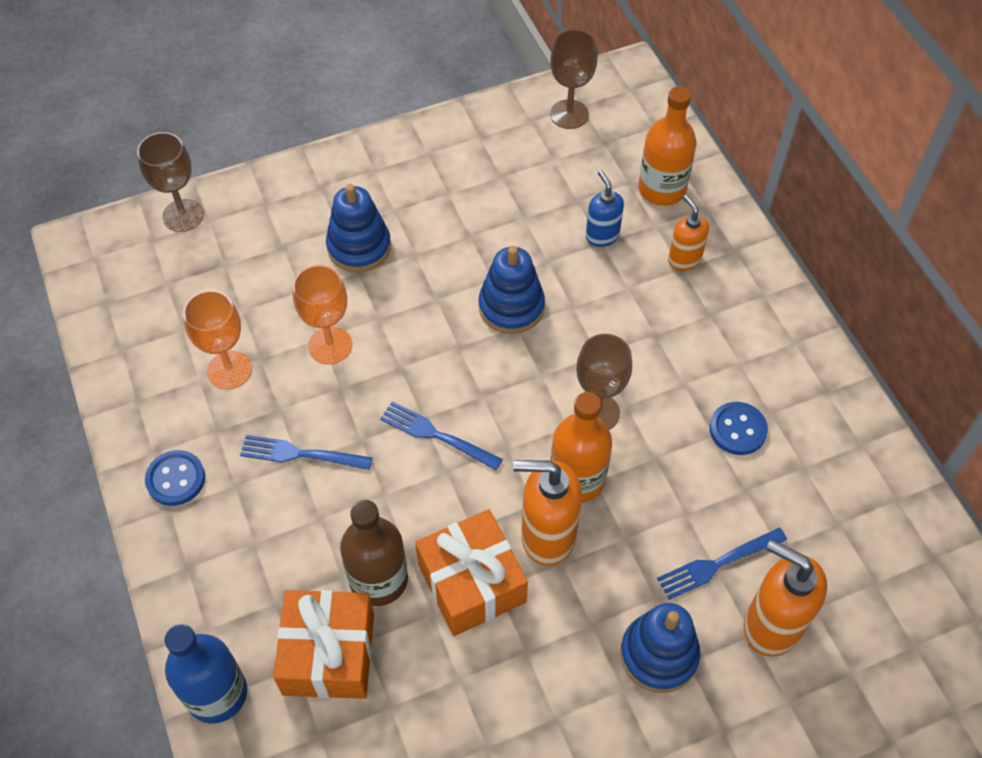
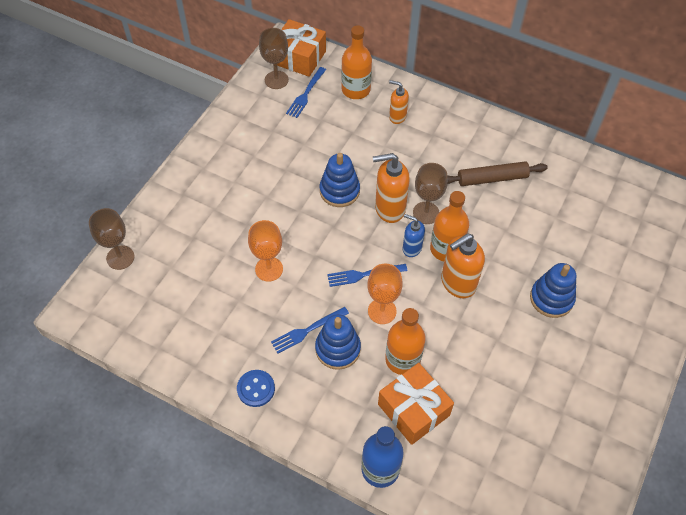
camera: 40 degrees left, 0 degrees up
orange goblet [183,290,252,390] -> orange goblet moved to [367,263,403,324]
blue stacking toy [326,184,391,272] -> blue stacking toy moved to [315,314,361,370]
brown bottle [340,500,408,606] -> orange bottle [385,308,426,375]
orange gift [415,509,528,636] -> orange gift moved to [277,19,326,77]
blue soap dispenser [586,170,624,247] -> blue soap dispenser moved to [403,214,425,257]
blue fork [657,528,787,600] -> blue fork moved to [286,67,326,118]
blue button [710,402,768,455] -> brown rolling pin [448,161,548,186]
orange soap dispenser [744,540,827,657] -> orange soap dispenser moved to [373,153,410,223]

